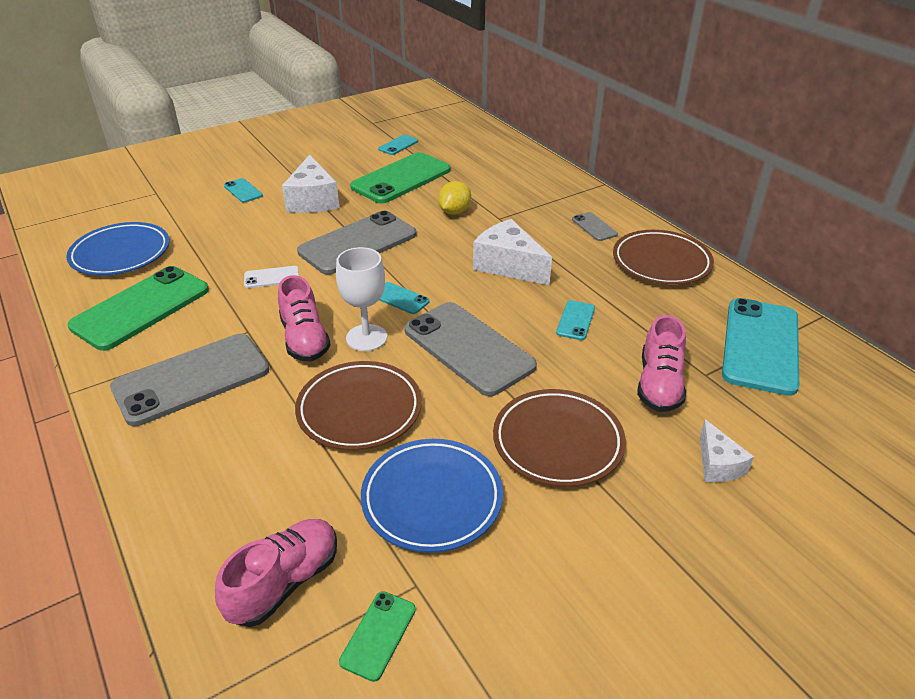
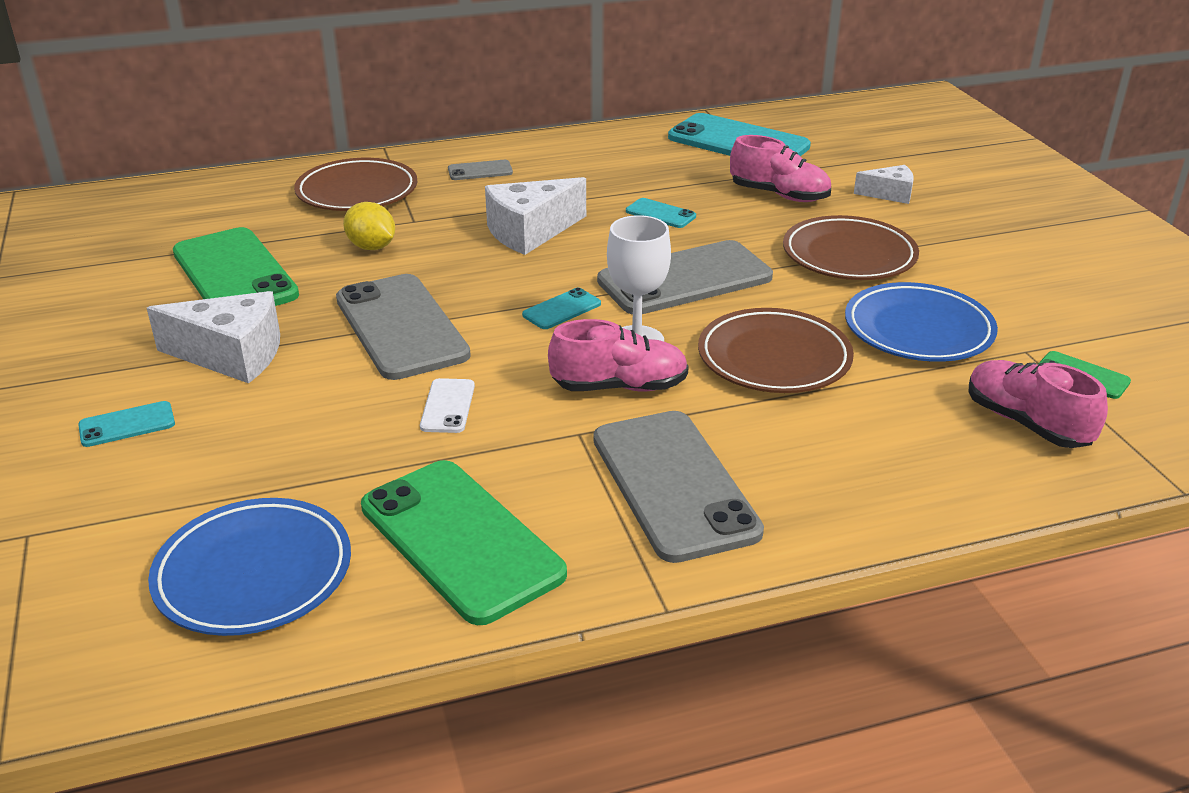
camera: 75 degrees left, 5 degrees down
turquoise phone [378,135,418,155] -> none
brown plate [613,230,714,285] -> brown plate moved to [294,158,417,211]

